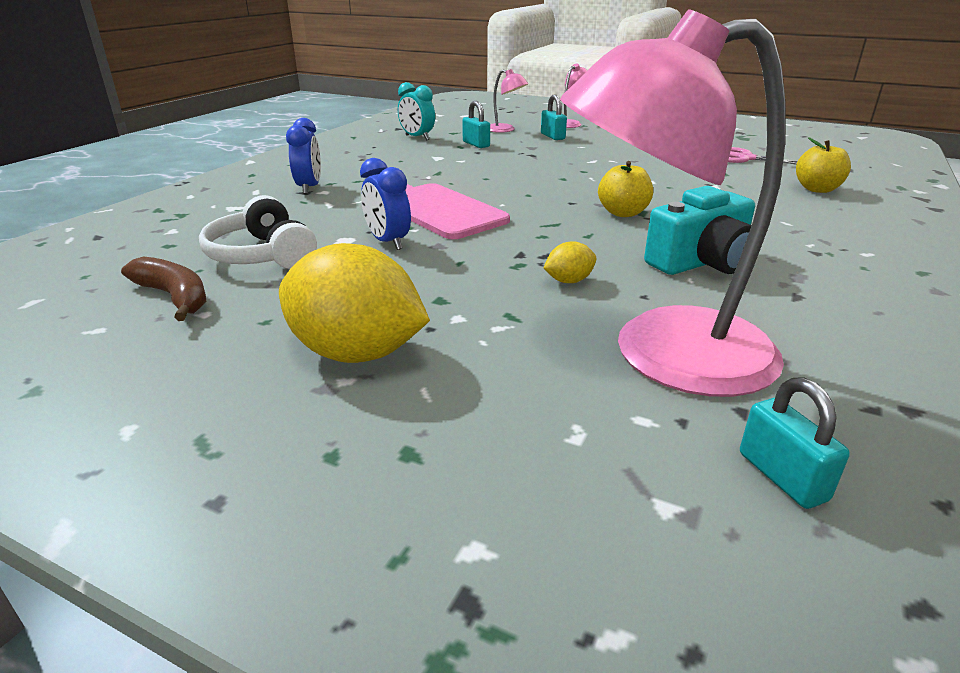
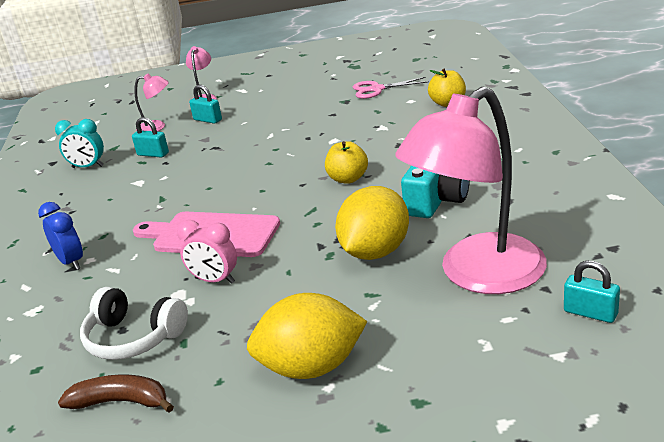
camera: 30 degrees left, 0 degrees up
blue clock [360,158,411,250] -> pink clock [177,220,237,284]
yellow lemon [544,241,596,283] -> yellow lemon [335,186,409,260], size x2.26

